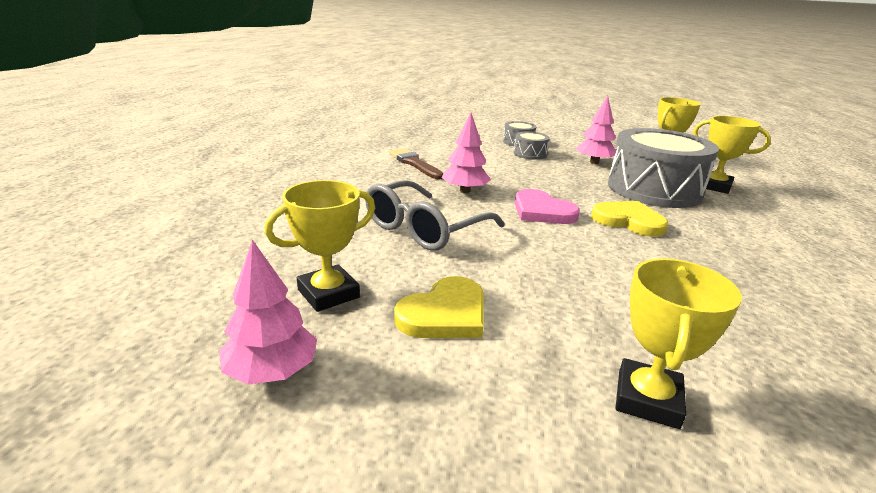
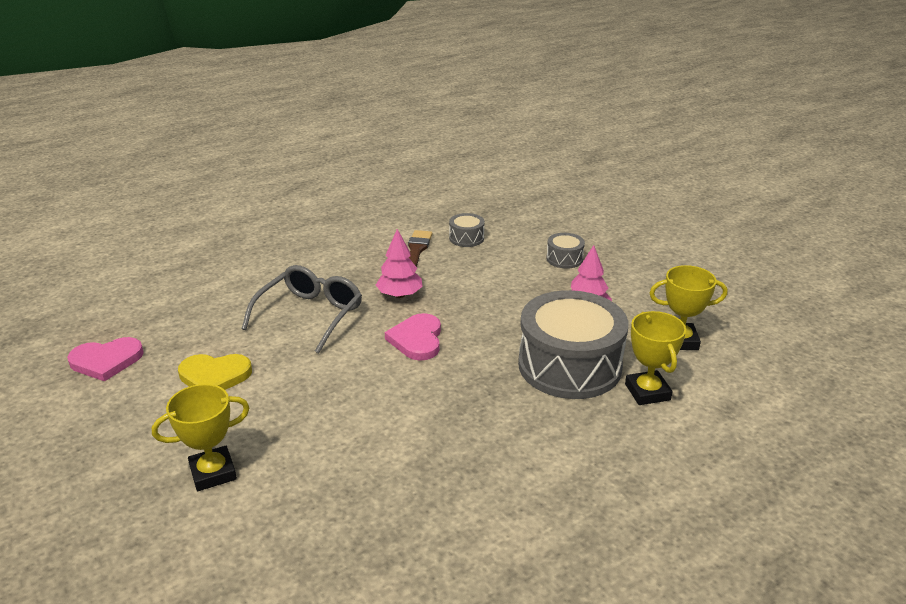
camera: 45 degrees right, 5 degrees up
pink tree [219,240,317,385] -> pink heart [67,337,144,382]
yellow trophy [265,180,375,312] -> none
grey glasses [365,180,505,251] -> grey glasses turned 120 degrees clockwise [242,265,362,353]
grey drum [513,131,549,160] -> grey drum moved to [449,213,485,247]
yellow heart [591,201,668,237] -> none

